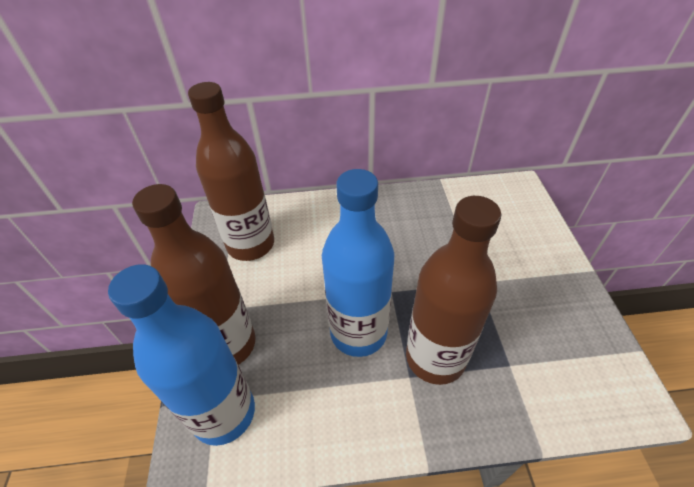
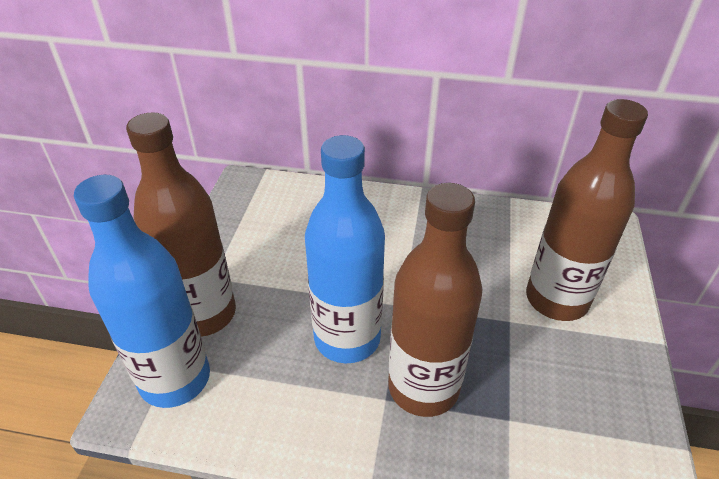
camera: 15 degrees right, 5 degrees down
brown bottle [188,82,274,261] -> brown bottle moved to [526,99,648,321]

